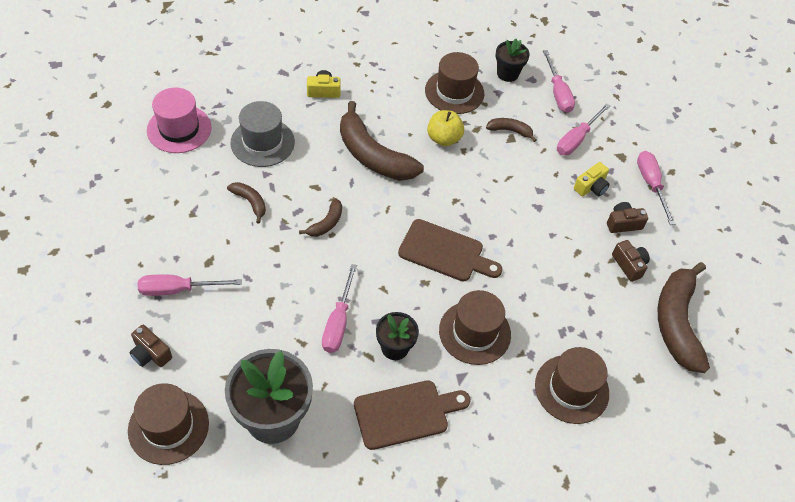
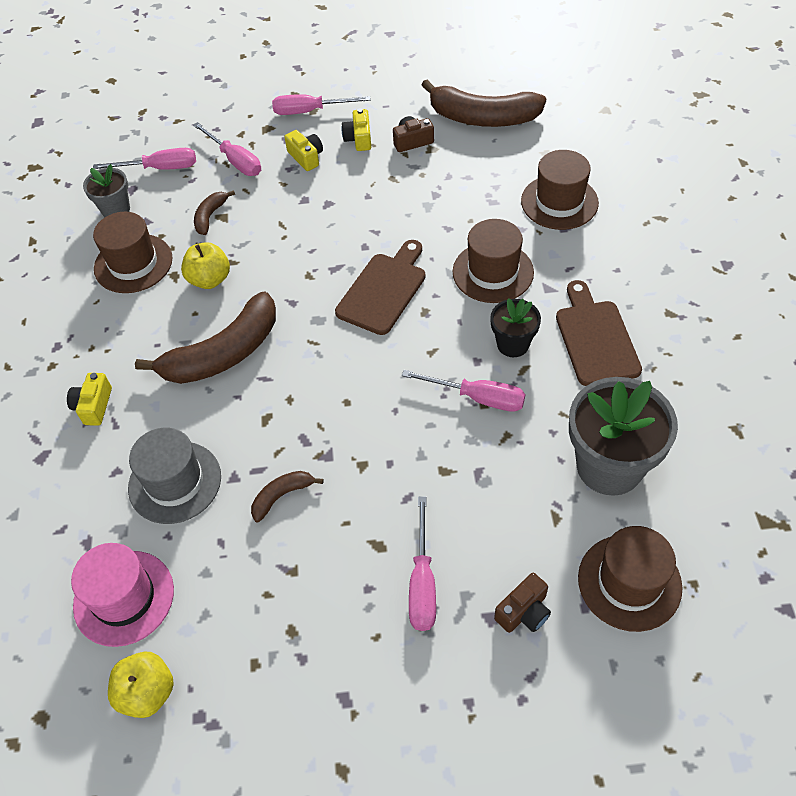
camera: 75 degrees left, 0 degrees up
brown banana [299,198,342,237] -> none
black flower pot [496,39,530,82] -> grey flower pot [83,164,130,217]
brown camera [607,202,648,233] -> yellow camera [342,108,371,151]
none -> yellow apple [108,652,174,718]

